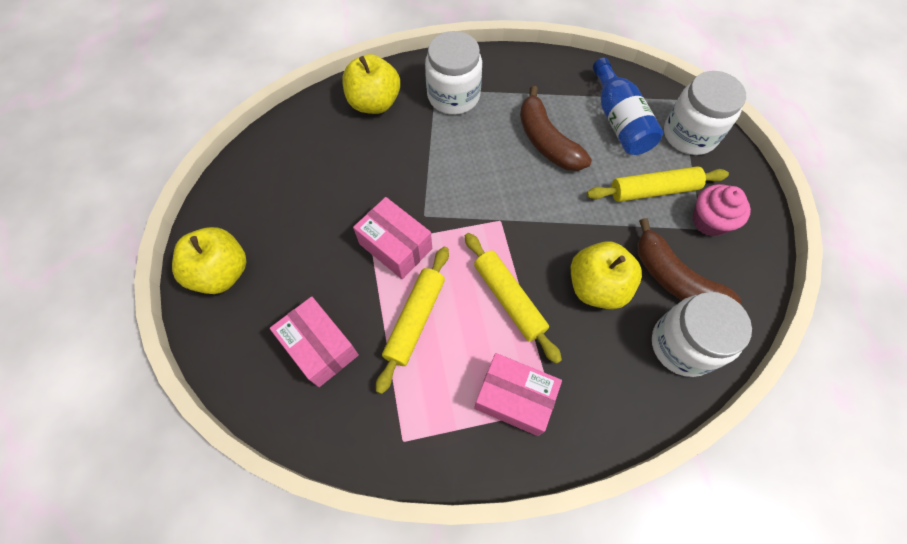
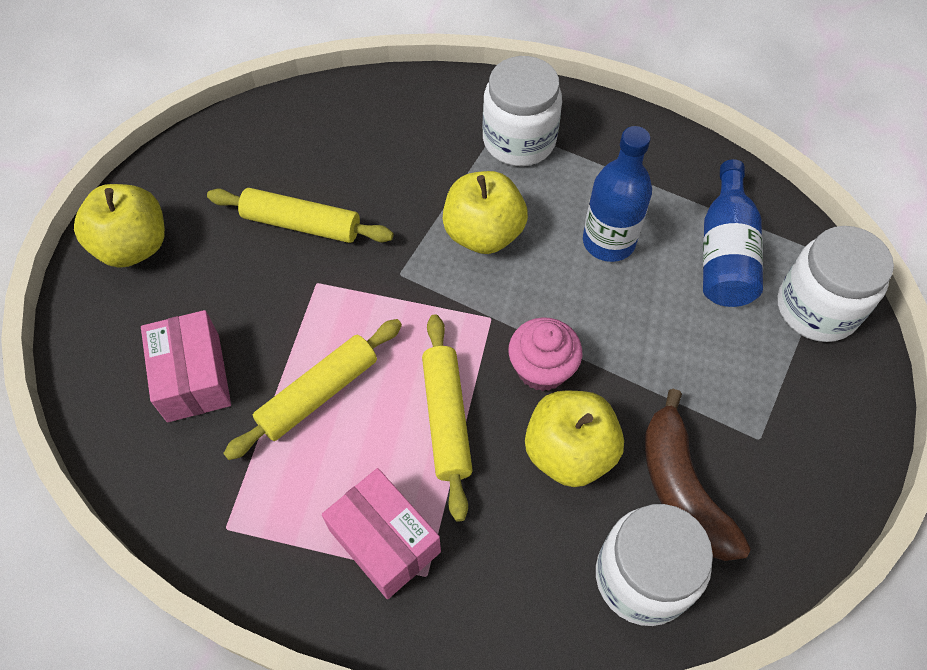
camera: 25 degrees right, 5 degrees down
yellow apple [342,54,400,114] -> yellow apple moved to [443,171,528,254]
pink box [353,197,432,279] -> none
brown banana [520,86,592,171] -> blue bottle [583,126,652,262]
yellow rolling pin [587,166,729,202] -> yellow rolling pin moved to [207,188,394,243]
pink cupcake [692,184,751,237] -> pink cupcake moved to [508,317,582,391]

